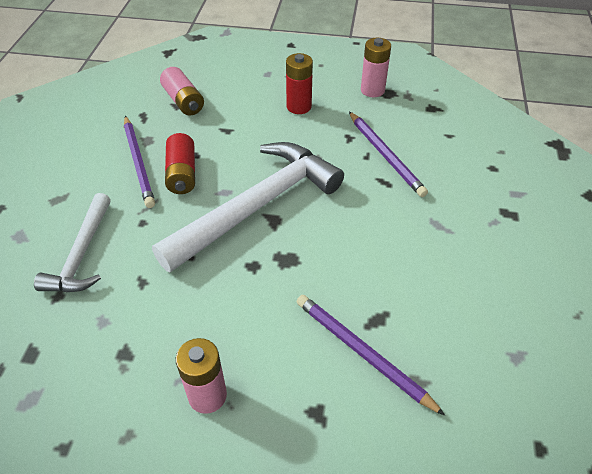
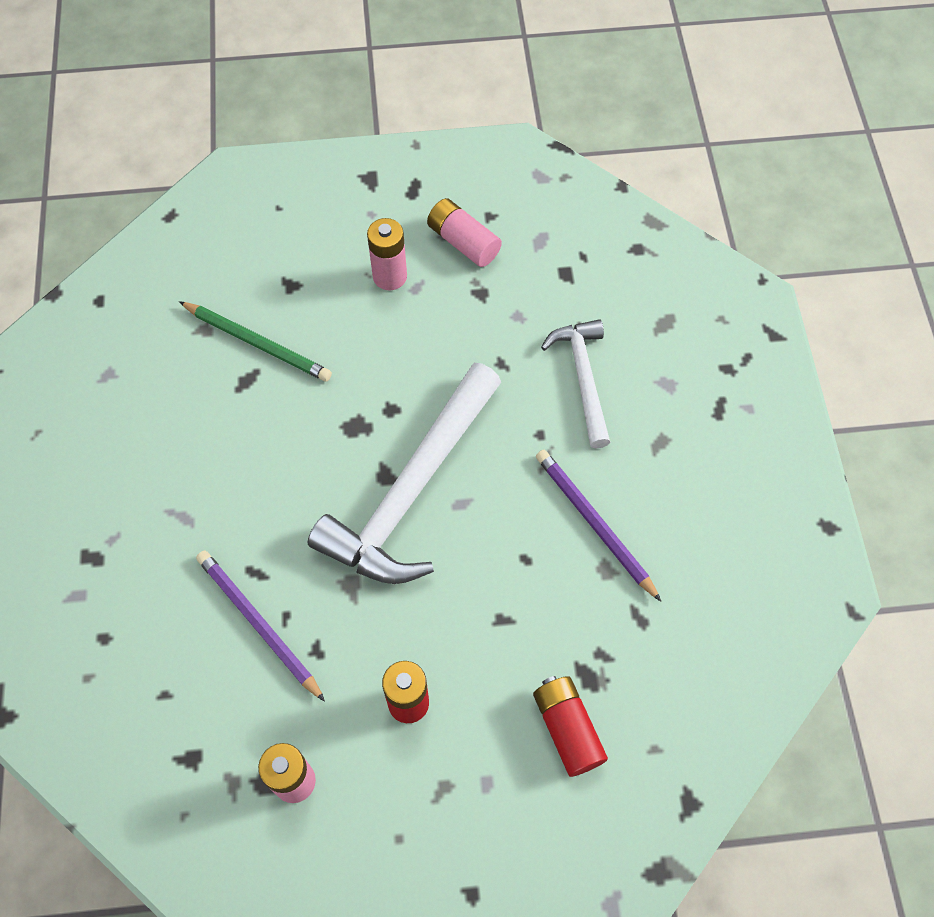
camera: 165 degrees right, 15 degrees up
pink battery [160,67,204,116] -> pink battery moved to [427,198,502,267]
red battery [165,133,195,194] -> red battery moved to [533,676,608,777]
purple pencil [296,295,445,416] -> green pencil [179,301,332,382]

